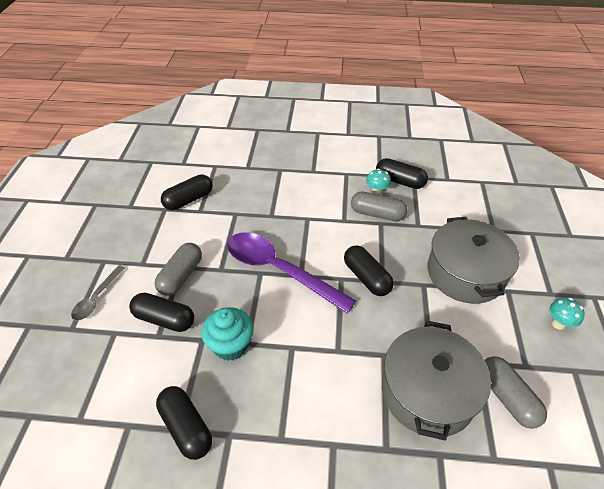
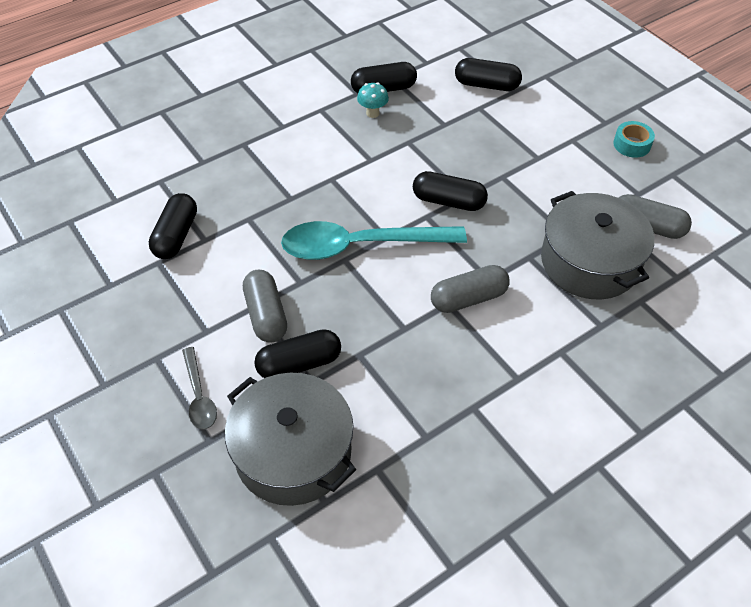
camera: 40 degrees left, 5 degrees up
black capsule [156,386,212,460] -> black capsule moved to [455,58,522,91]
turquoise cupcake [201,307,253,361] -> none
purple spoon [227,232,356,314] -> turquoise spoon [281,221,467,260]
grey capsule [351,192,407,221] -> grey capsule moved to [431,265,510,313]
grey pot [428,217,520,304] -> grey pot moved to [225,373,356,506]
turquoise mushroom [550,298,585,330] -> turquoise tape [613,121,655,158]

